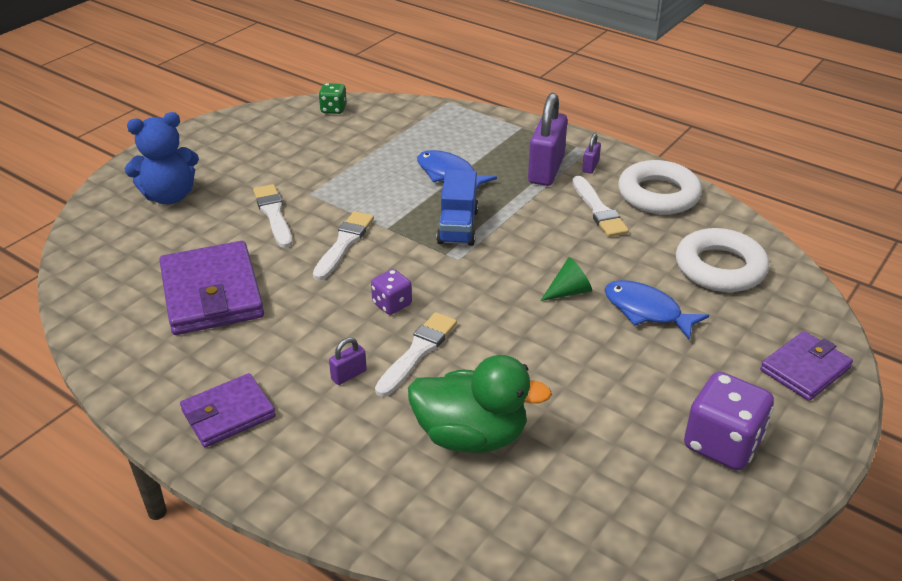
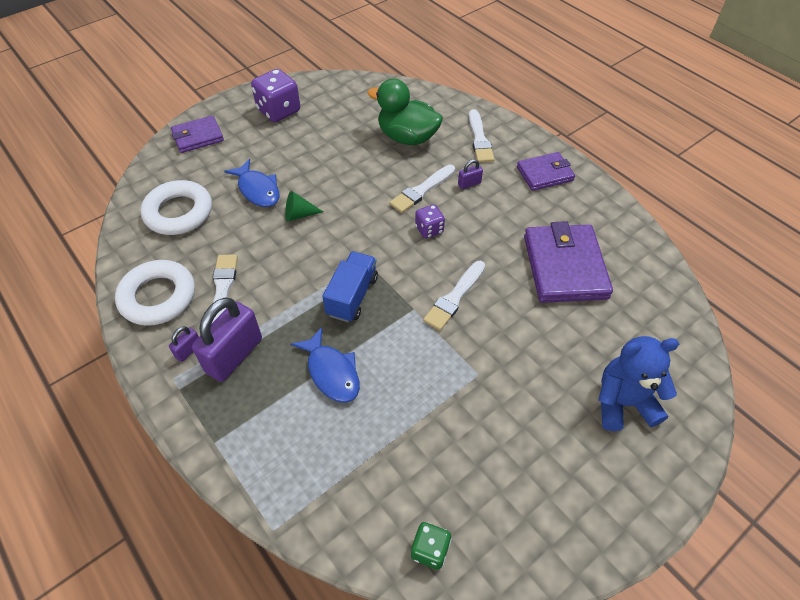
camera: 165 degrees left, 15 degrees up
white brush [253,184,292,248] -> white brush moved to [469,109,494,163]

